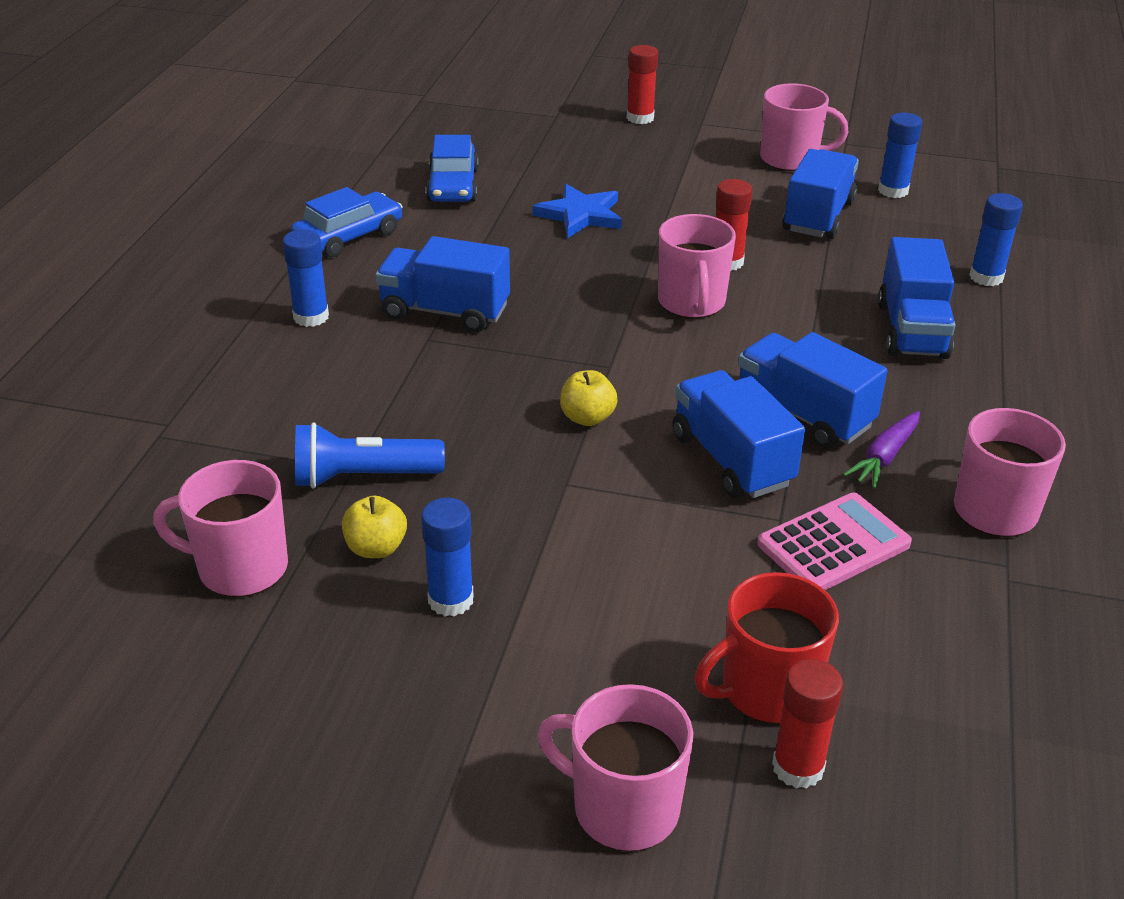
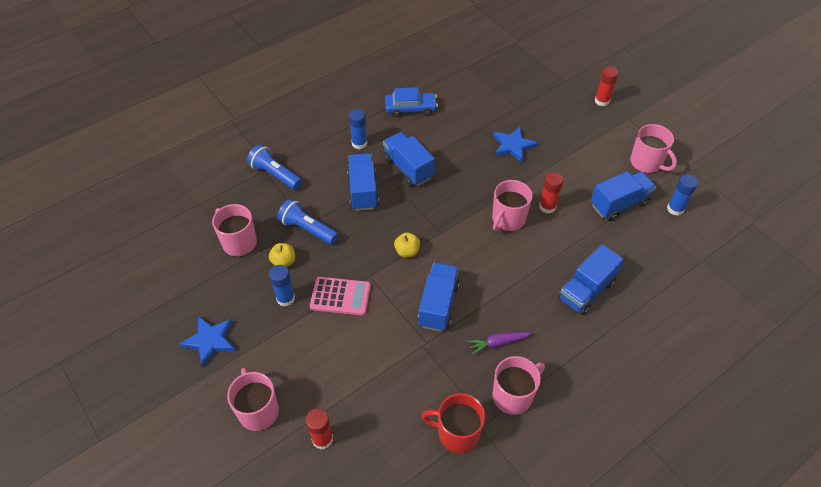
camera: 40 degrees right, 15 degrees up
blue car [426,135,479,202] -> none
red mug [694,572,839,724] -> red mug moved to [421,393,485,453]
blue truck [738,332,887,448] -> blue truck moved to [347,153,379,211]
pink calculator [758,493,912,590] -> pink calculator moved to [310,277,371,316]
blue glue stick [969,193,1023,286] -> none
none -> blue star [179,316,236,367]
none -> blue flashlight [247,144,302,190]

